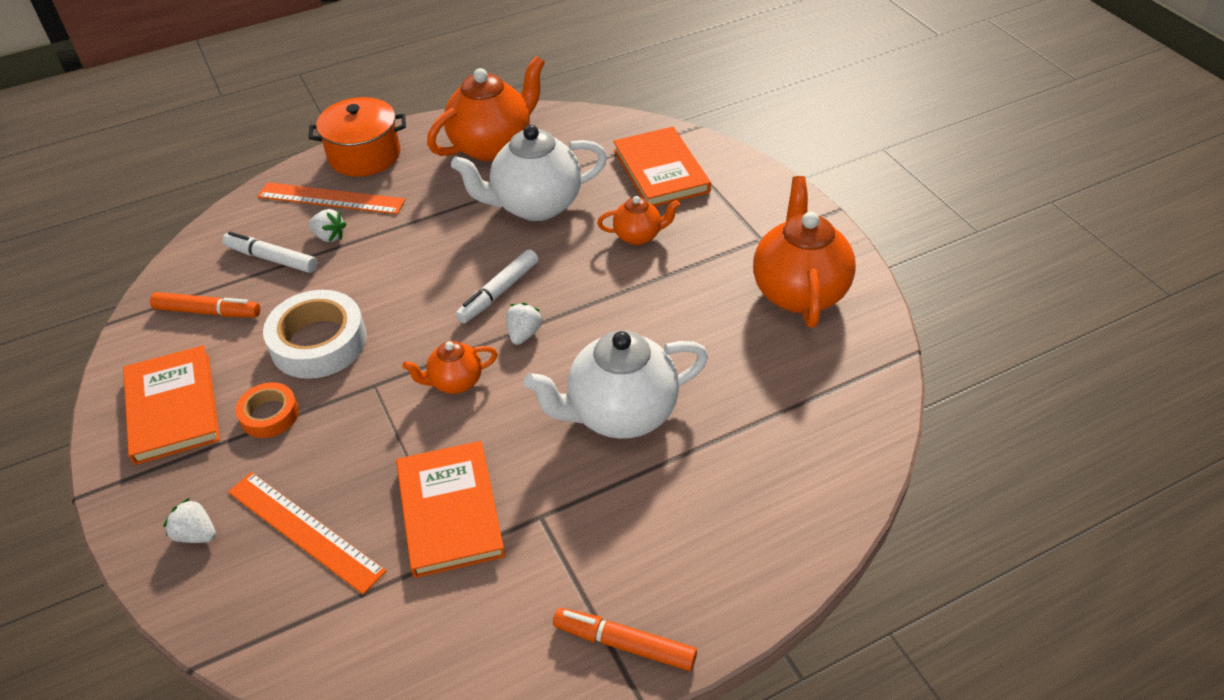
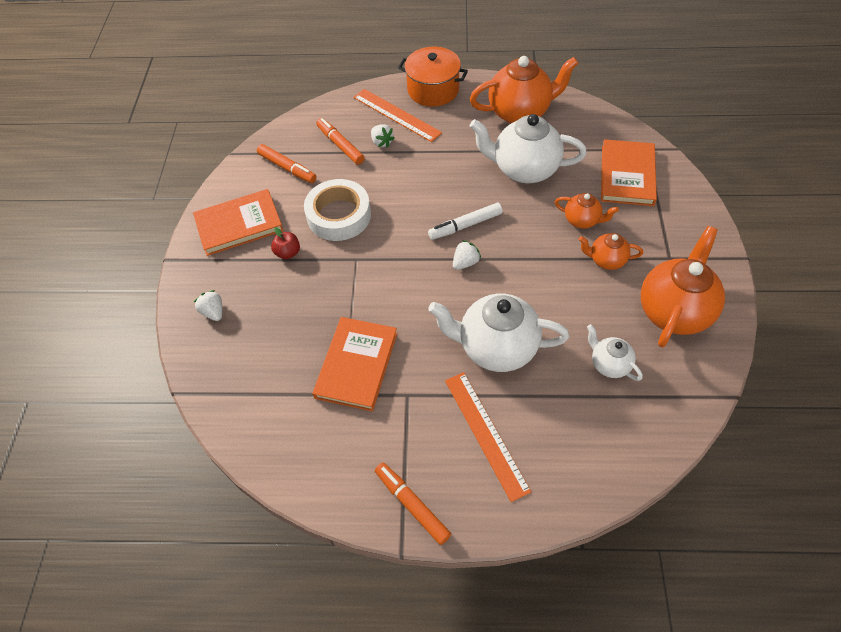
camera: 30 degrees right, 10 degrees up
orange book [123,345,220,465] -> orange book turned 60 degrees clockwise [193,189,284,256]
white marker [222,231,317,273] -> orange marker [316,118,365,165]
orange ruler [228,472,387,595] -> orange ruler moved to [445,372,531,502]
orange tape [235,382,299,438] -> red apple [271,227,300,259]
orange teapot [402,341,497,394] -> orange teapot moved to [579,233,643,270]
none -> white teapot [587,324,643,381]

